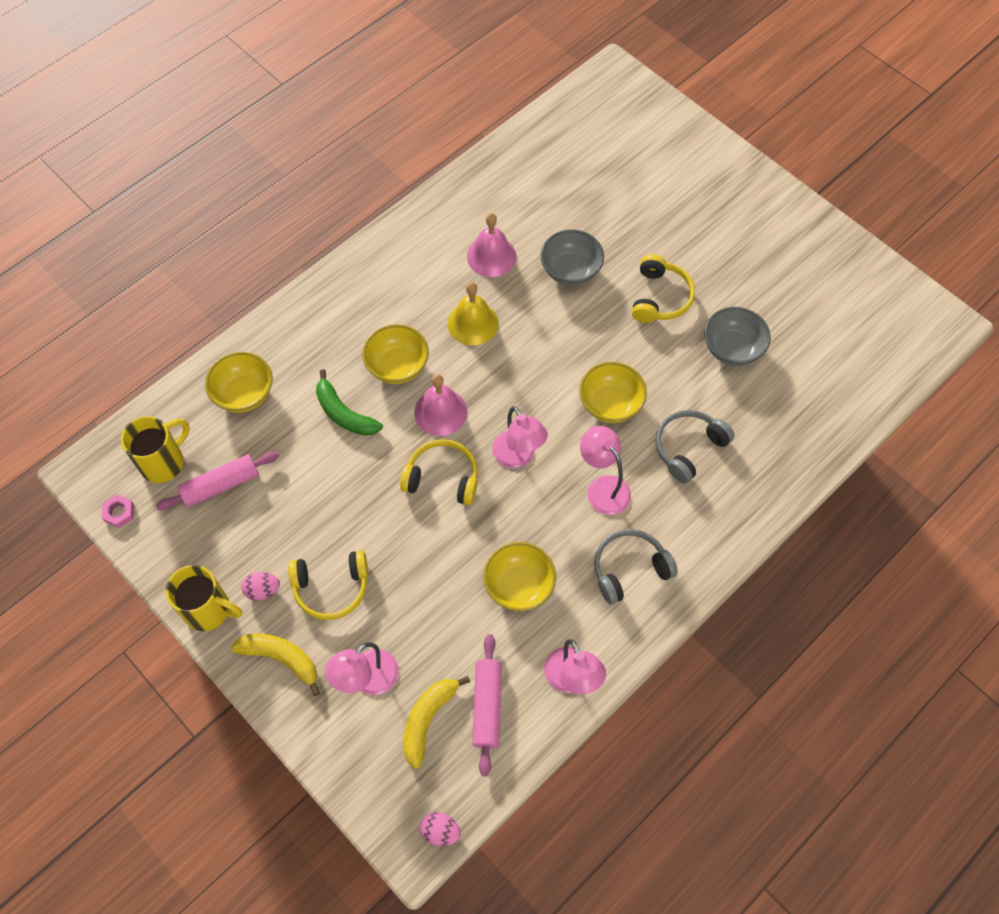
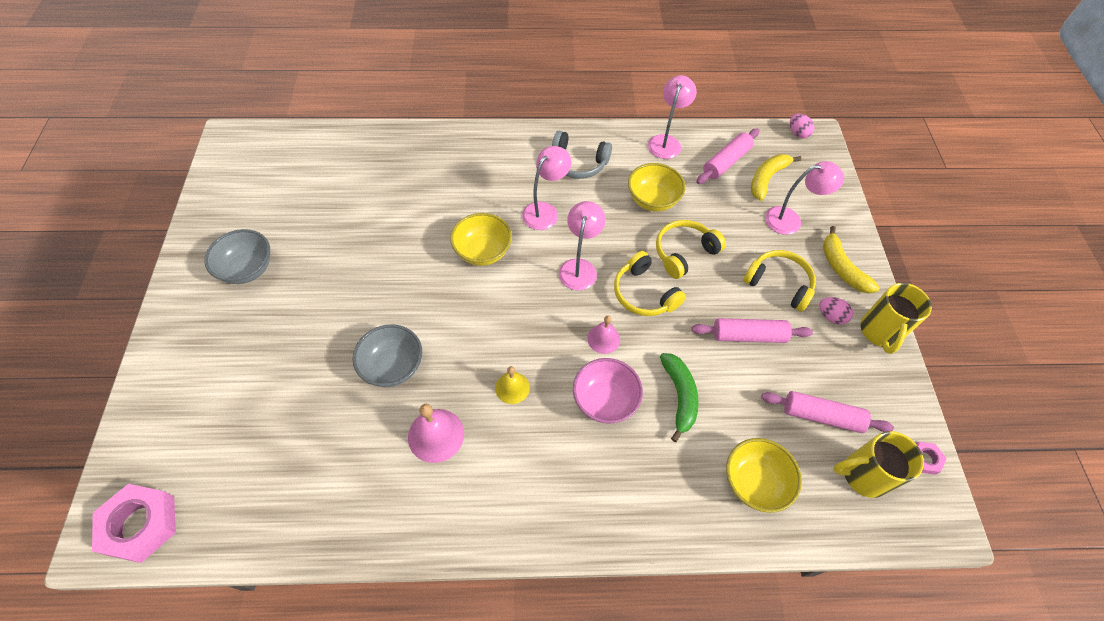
camera: 140 degrees left, 5 degrees down
yellow mug [166,565,242,631] -> yellow mug turned 135 degrees counterclockwise [860,283,932,354]
yellow bowl [362,324,429,384] -> pink bowl [573,358,643,423]
yellow banana [403,676,470,769] -> yellow banana turned 150 degrees clockwise [751,154,801,201]
pink bell [414,374,467,436] -> pink bell [587,316,620,354], size x0.64
yellow bell [448,282,499,345] -> yellow bell [495,366,530,404], size x0.64
pink lamp [580,426,631,515] -> pink lamp turned 150 degrees counterclockwise [522,146,571,230]
yellow headphones [632,254,695,323] -> yellow headphones moved to [656,220,726,279]
grey headphones [655,410,735,484] -> none
grey bowl [704,307,771,366] -> grey bowl moved to [204,229,270,284]
none -> pink nut [92,484,176,563]
none -> pink rolling pin [692,318,813,343]

